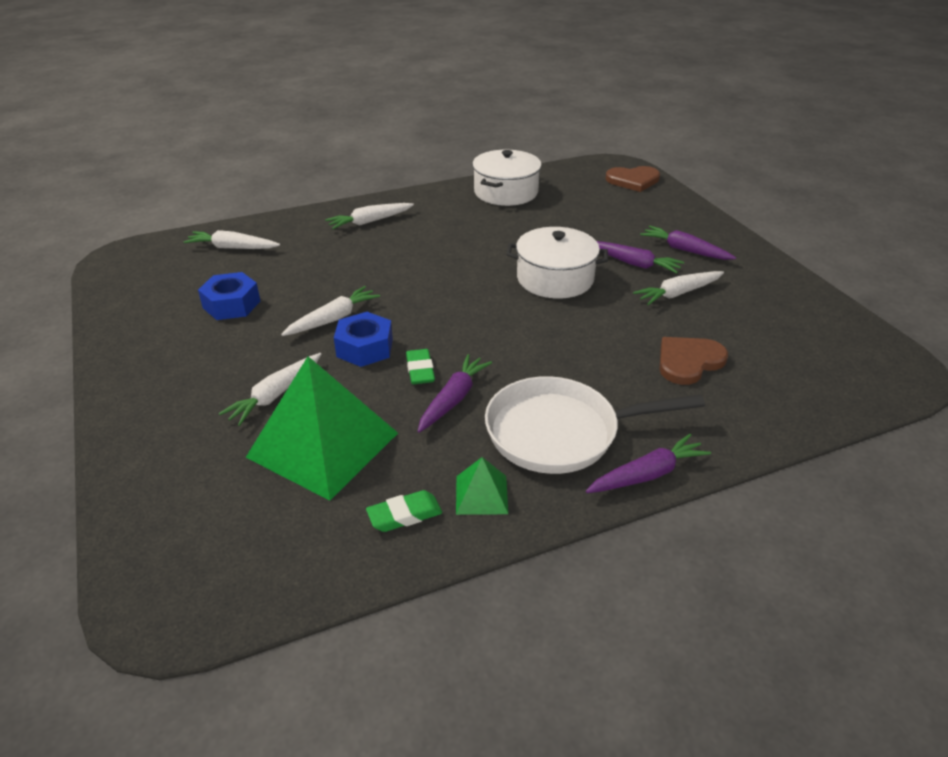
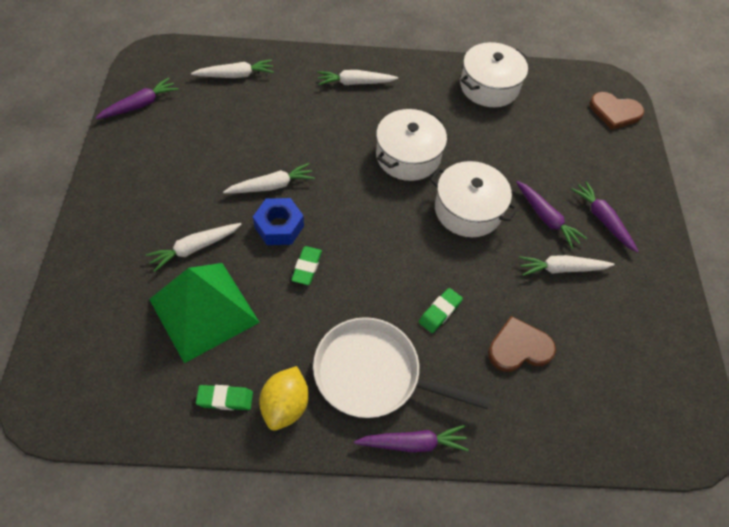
camera: 20 degrees right, 20 degrees up
white carrot [183,230,280,249] -> white carrot turned 135 degrees clockwise [191,59,274,78]
blue nut [198,272,260,320] -> none
purple carrot [418,354,492,433] -> purple carrot moved to [96,78,178,119]
green pyramid [456,457,508,515] -> yellow lemon [259,366,309,430]
none -> white pot [376,109,447,181]
none -> green eraser [419,288,463,333]

